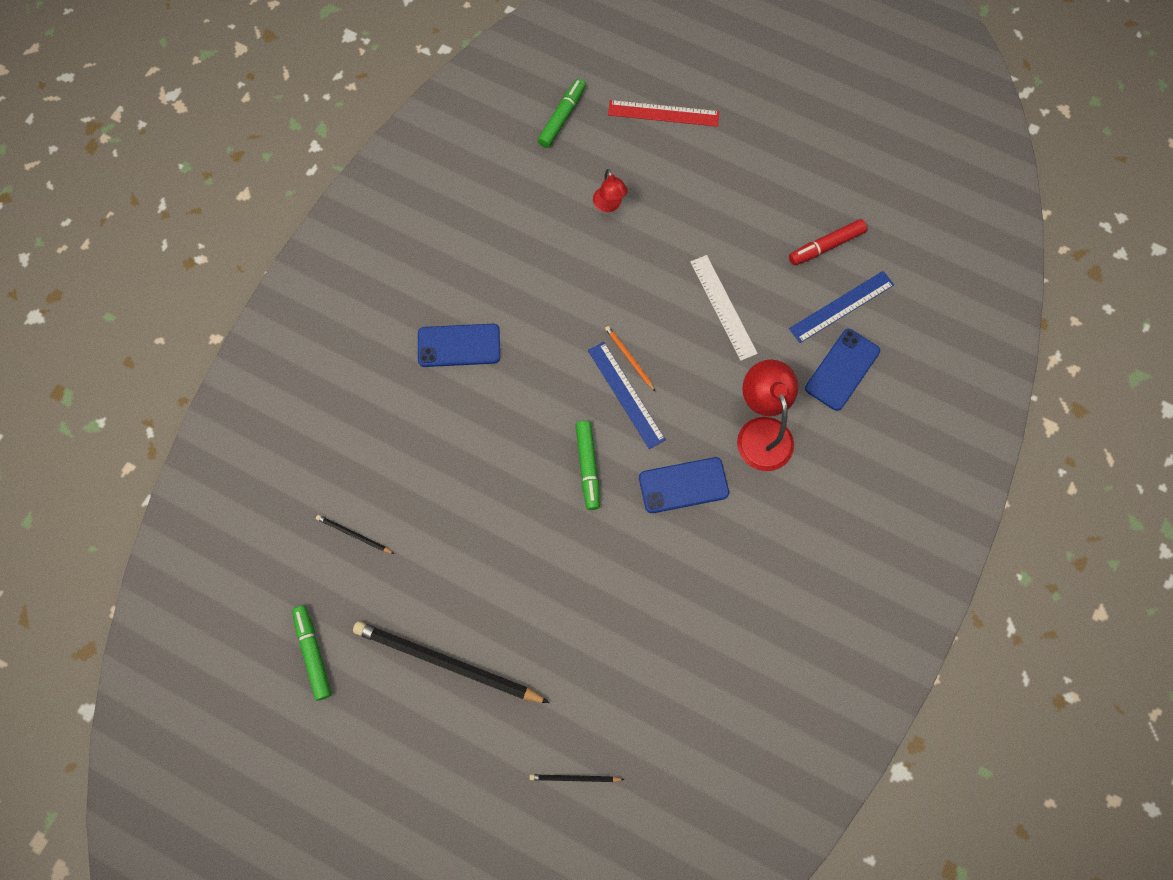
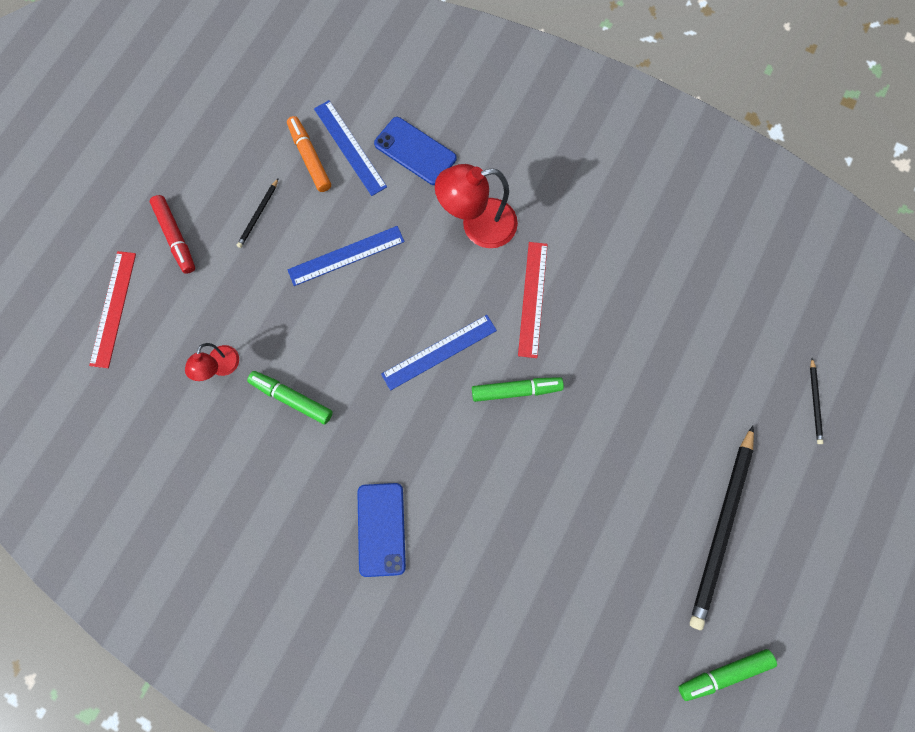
camera: 90 degrees left, 5 degrees up
black pencil [316,515,394,554] -> black pencil moved to [237,179,278,248]
green marker [538,79,586,148] -> green marker moved to [247,371,333,424]
red lamp [593,169,628,212] -> red lamp turned 120 degrees clockwise [185,343,239,381]
orange pencil [605,326,656,392] -> none
blue phone [639,457,729,513] -> red ruler [518,242,548,358]
white ruler [690,255,758,361] -> blue ruler [287,226,405,286]
red marker [789,219,867,265] -> red marker moved to [150,195,195,274]
none -> orange marker [287,116,331,192]

